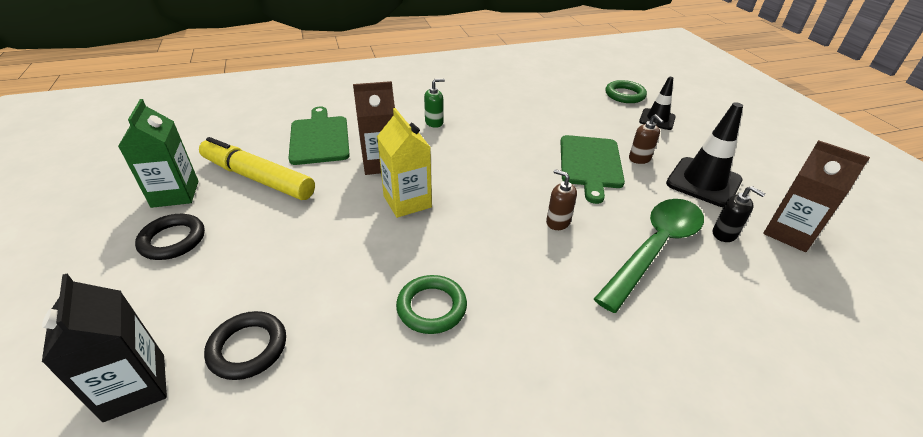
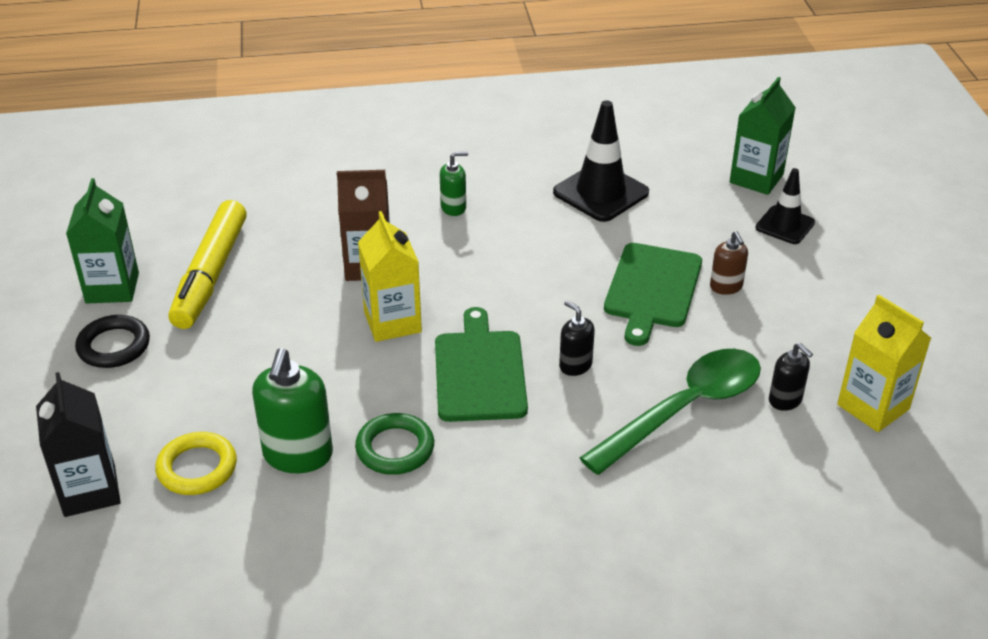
camera: 10 degrees right, 0 degrees up
yellow marker [199,137,315,200] -> yellow marker turned 120 degrees counterclockwise [168,200,247,329]
black ring [204,311,286,380] -> yellow ring [155,432,237,495]
green cutting board [288,106,350,165] -> green cutting board moved to [435,307,528,422]
brown soap dispenser [546,169,577,230] -> black soap dispenser [559,300,595,376]
green ring [605,80,647,103] -> green carton [730,77,796,195]
black traffic cone [666,102,743,207] -> black traffic cone moved to [553,100,649,222]
brown carton [763,140,870,252] -> yellow carton [837,295,931,432]
none -> green soap dispenser [252,348,333,473]

